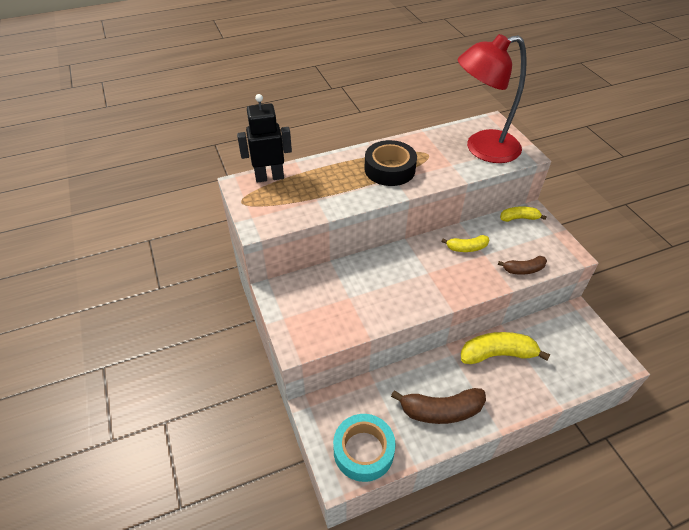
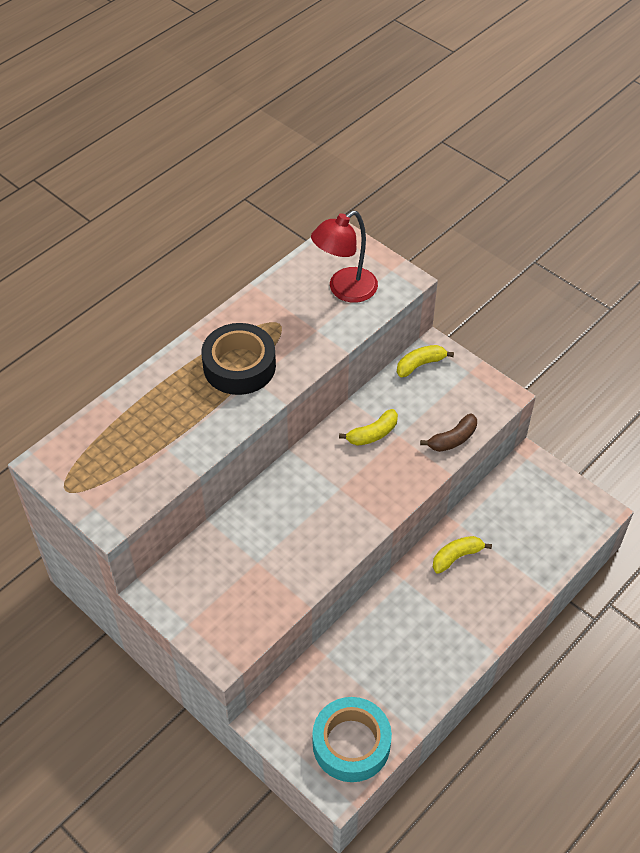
camera: 25 degrees left, 5 degrees up
black robot [237,94,292,183] -> none
brown banana [391,388,486,424] -> none
red lamp [457,34,527,163] -> red lamp [311,211,378,303], size x0.64
yellow banana [461,332,550,364] -> yellow banana [433,536,492,574], size x0.57

